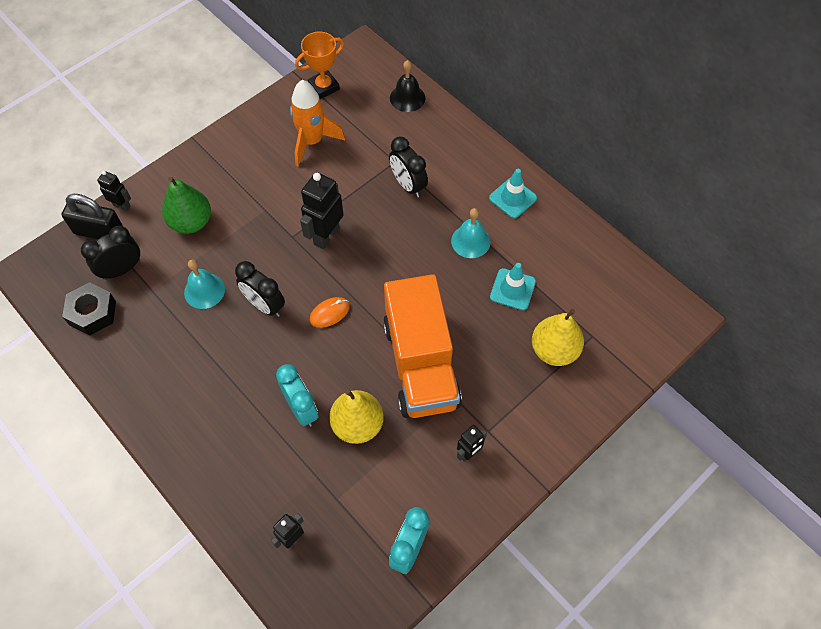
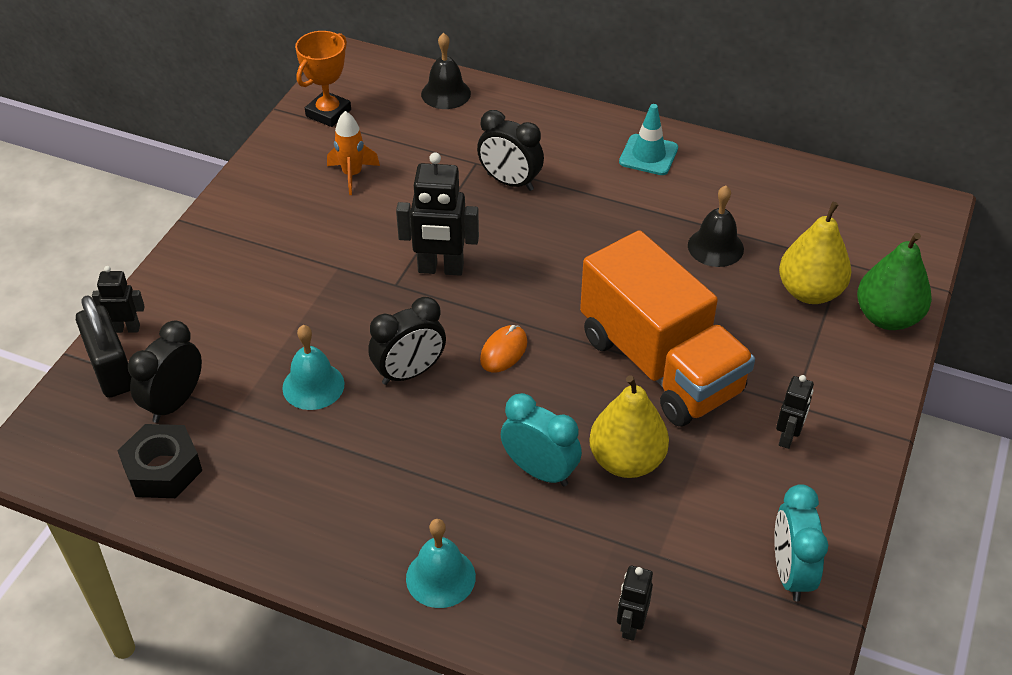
camera: 25 degrees left, 15 degrees down
black padlock [61,194,123,239] -> black padlock turned 75 degrees clockwise [76,295,132,398]
green pear [162,177,211,234] -> green pear moved to [857,233,932,330]
black clock [235,261,285,317] -> black clock turned 45 degrees counterclockwise [368,297,446,385]
orange rocket [290,80,345,166] -> orange rocket [327,111,380,195], size x0.63
black robot [300,172,344,249] -> black robot turned 90 degrees counterclockwise [396,152,479,276]
turquoise bell [451,208,491,258] -> turquoise bell moved to [406,519,476,608]
turquoise traffic cone [490,263,536,310] -> black bell [688,186,744,267]

